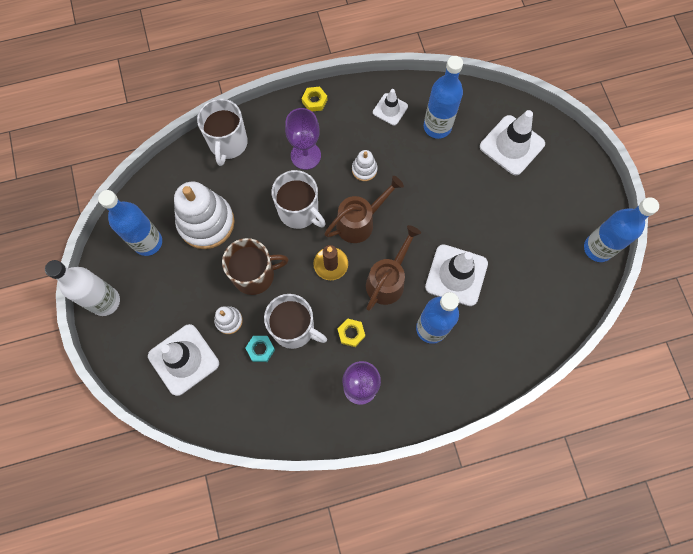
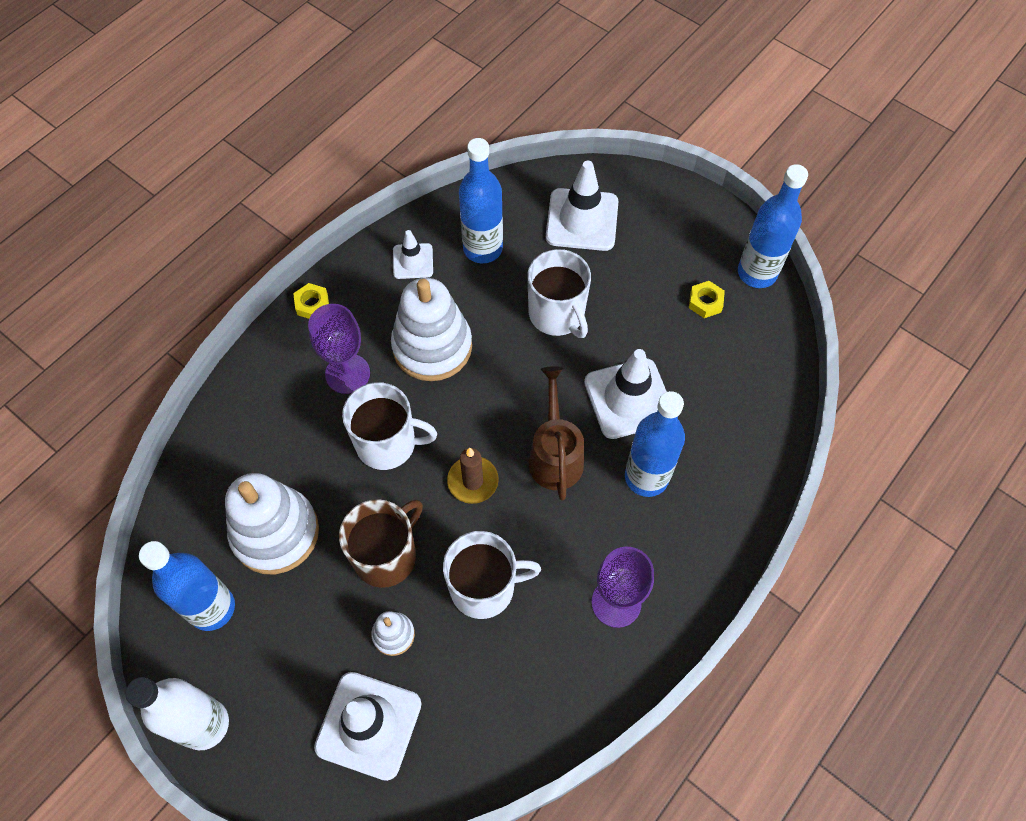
camera: 35 degrees left, 10 degrees down
white mug [197,99,248,166] -> white mug moved to [527,249,591,338]
turquoise nut [246,336,275,362] -> none
brown watering can [324,176,404,243] -> none
yellow nut [338,319,365,347] -> yellow nut moved to [689,281,725,318]
white stacking toy [352,150,378,181] -> white stacking toy [391,278,472,381], size x2.16

